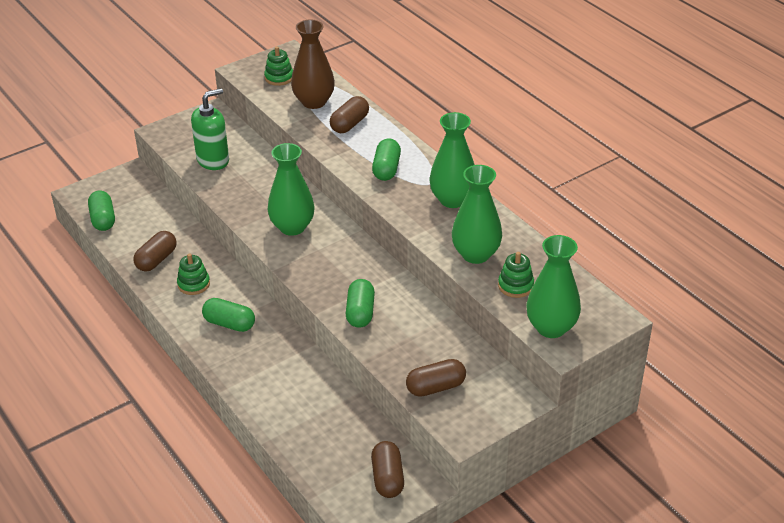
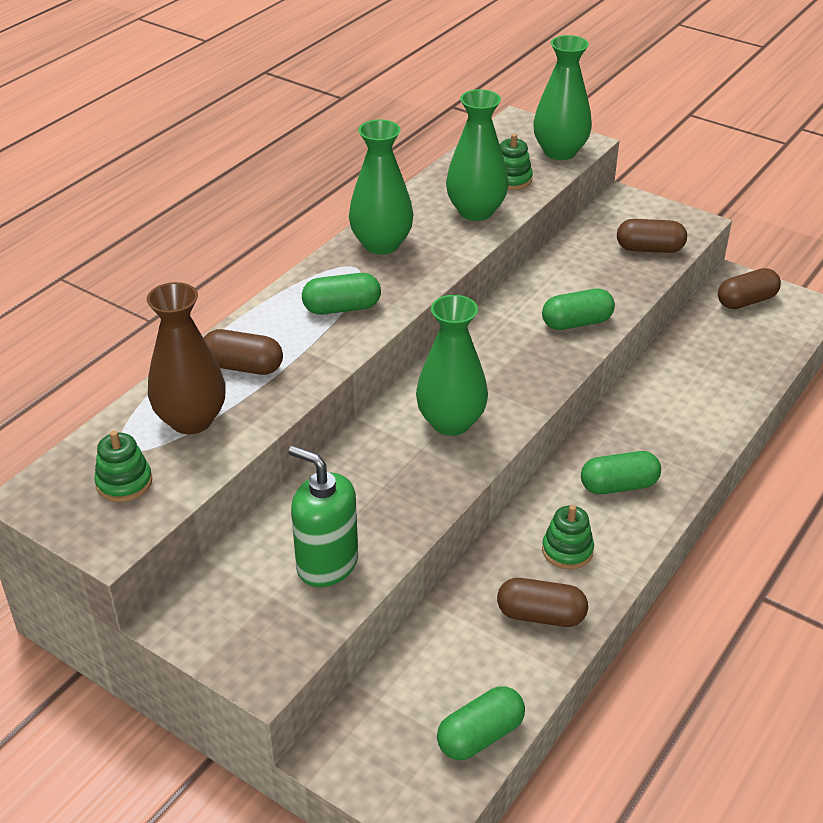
camera: 110 degrees left, 0 degrees up
green capsule [202,298,255,332] -> green capsule turned 75 degrees clockwise [581,451,661,494]
brown capsule [406,359,466,397] -> brown capsule turned 45 degrees counterclockwise [617,219,687,253]

